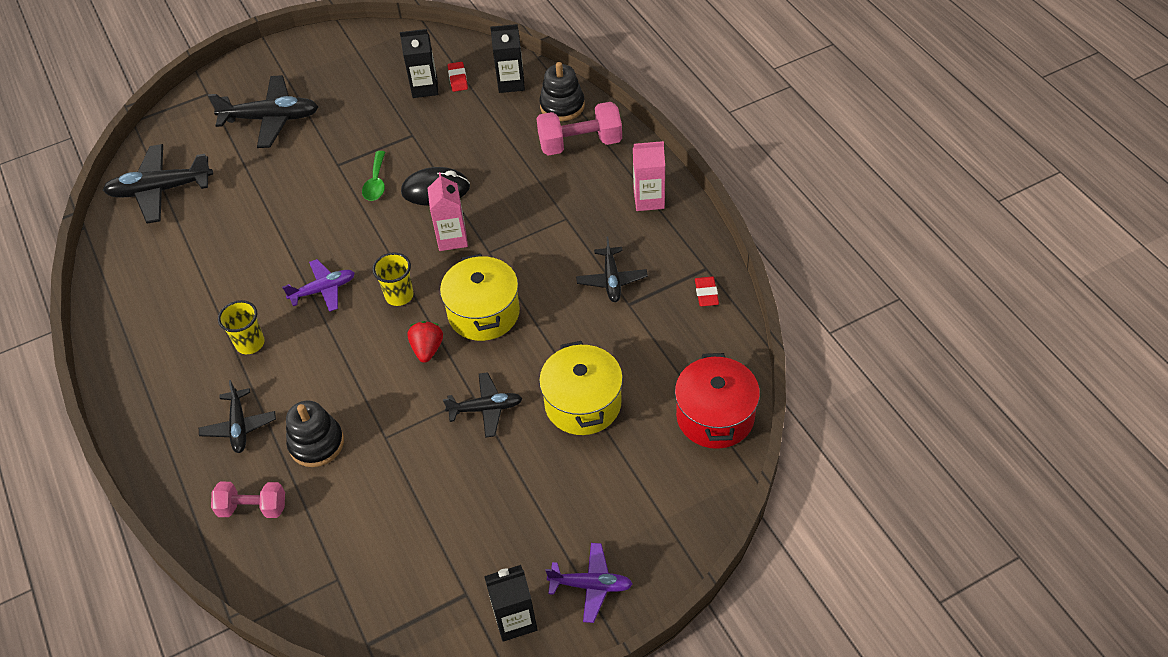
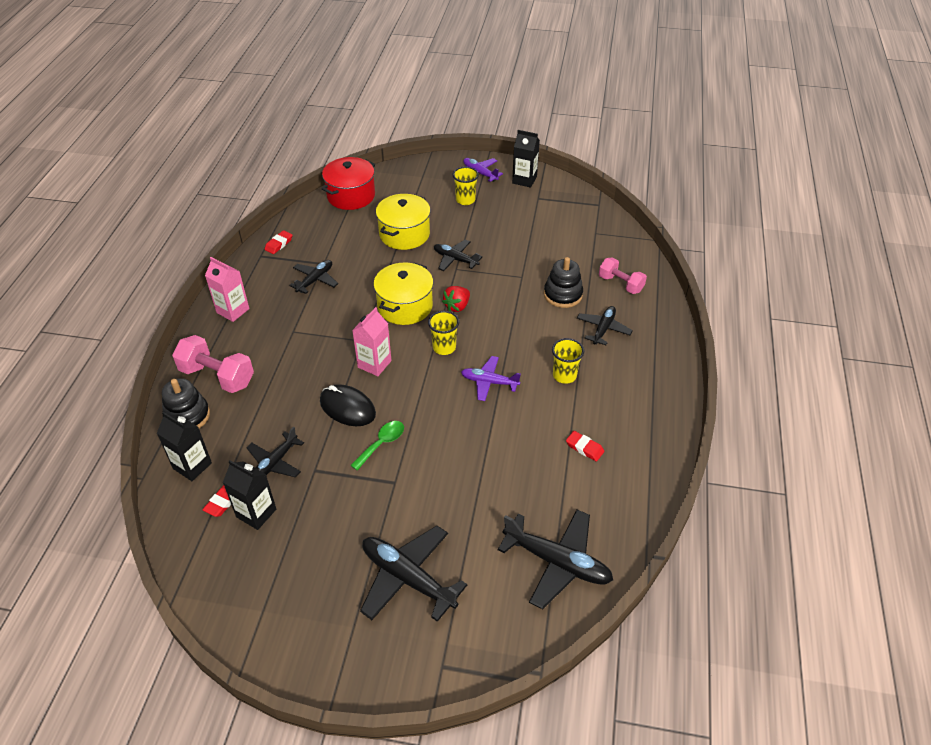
camera: 145 degrees left, 5 degrees down
none -> black plane [247,426,304,477]
none -> yellow cup [453,167,479,205]
none -> red eraser [566,431,604,462]

